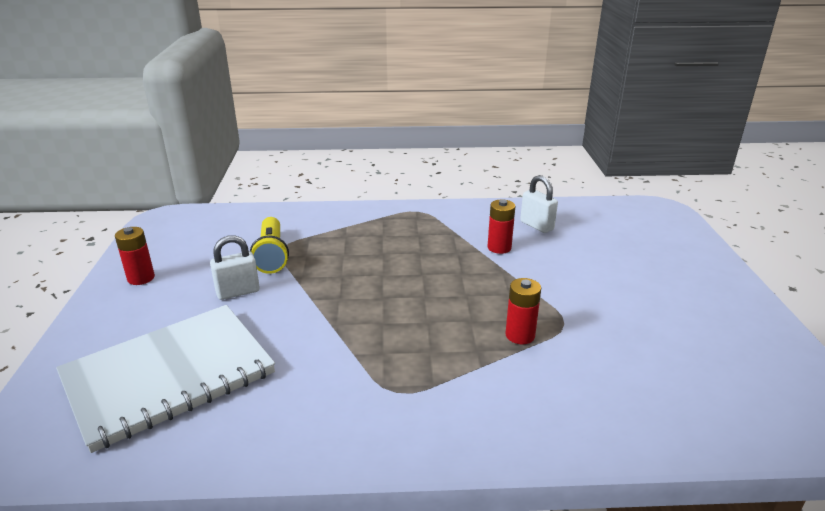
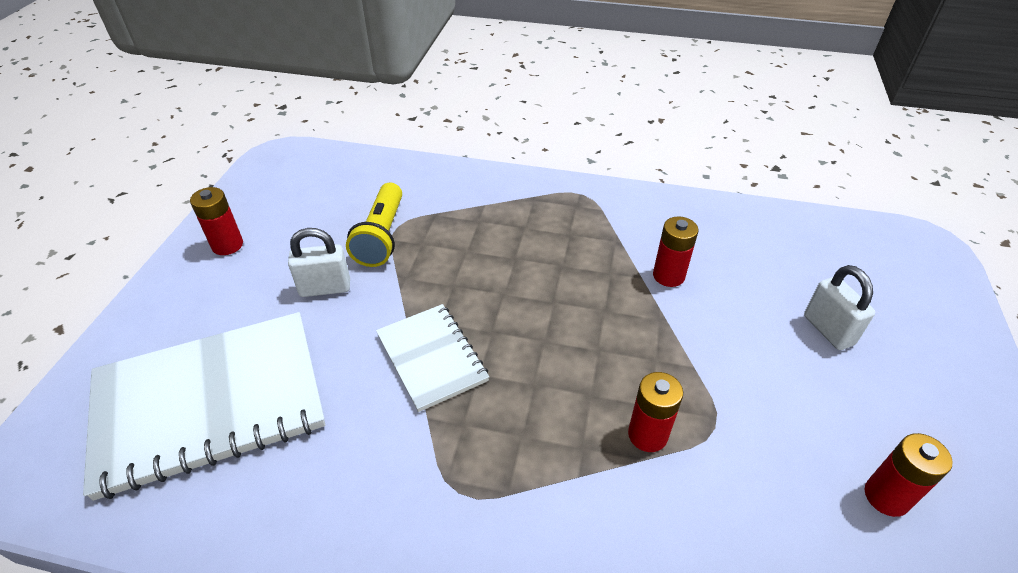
camera: 15 degrees right, 15 degrees up
white padlock [520,175,558,233] -> white padlock moved to [804,265,875,350]
none -> white notebook [376,304,489,412]
none -> red battery [865,433,953,517]

